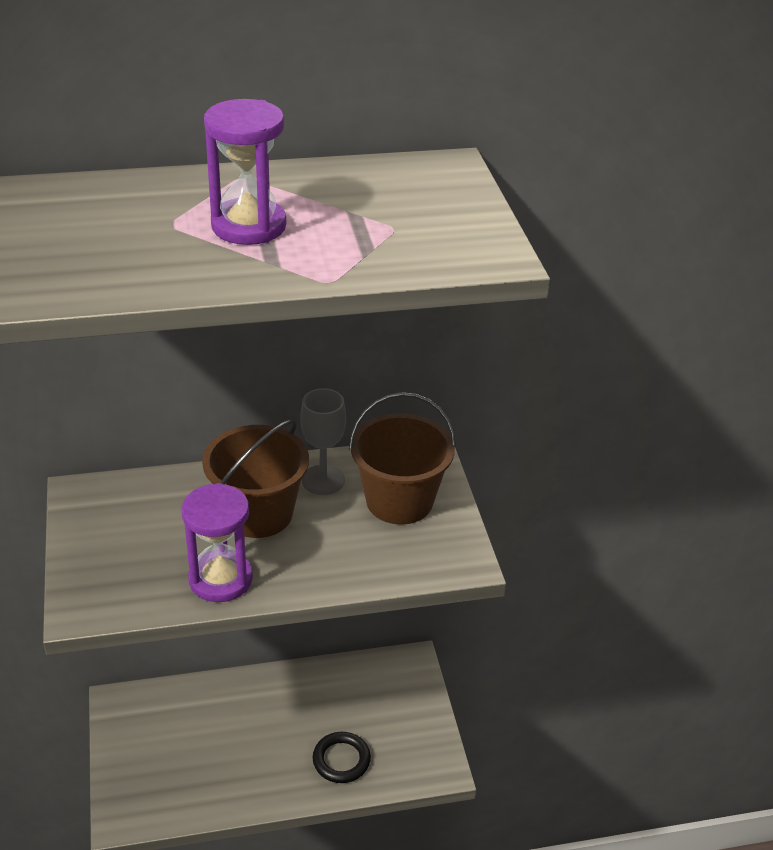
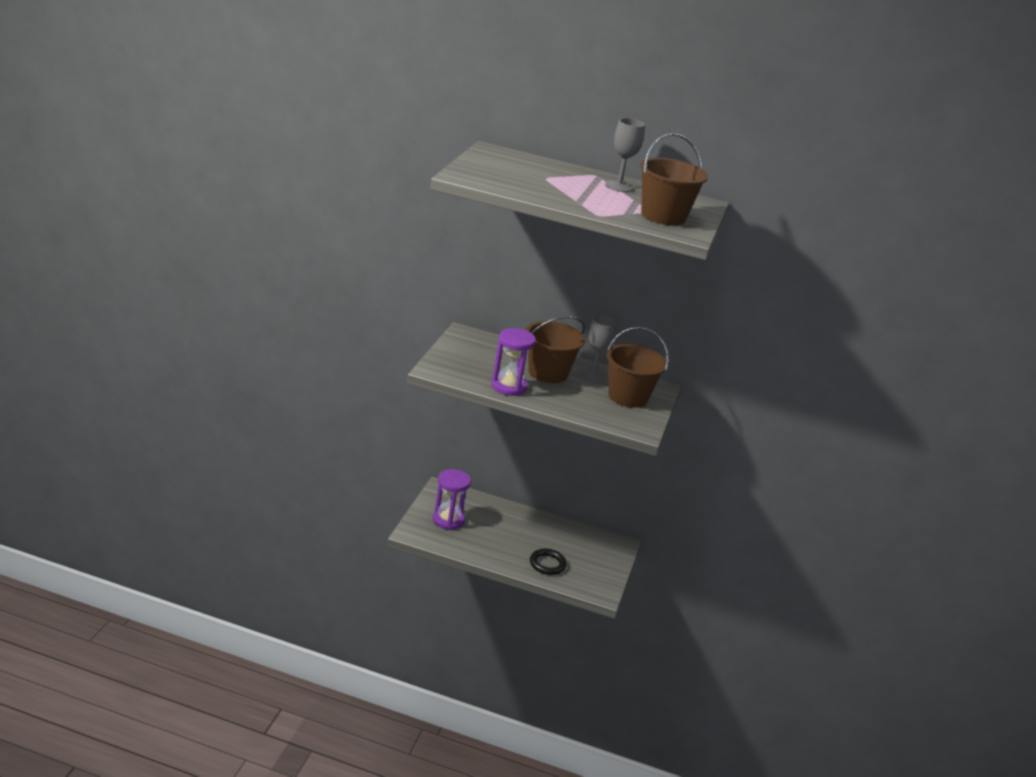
camera: 25 degrees right, 10 degrees down
purple hourglass [204,99,286,245] -> purple hourglass moved to [433,469,471,530]
none -> grey goblet [605,118,645,192]
none -> brown bucket [640,133,708,225]

